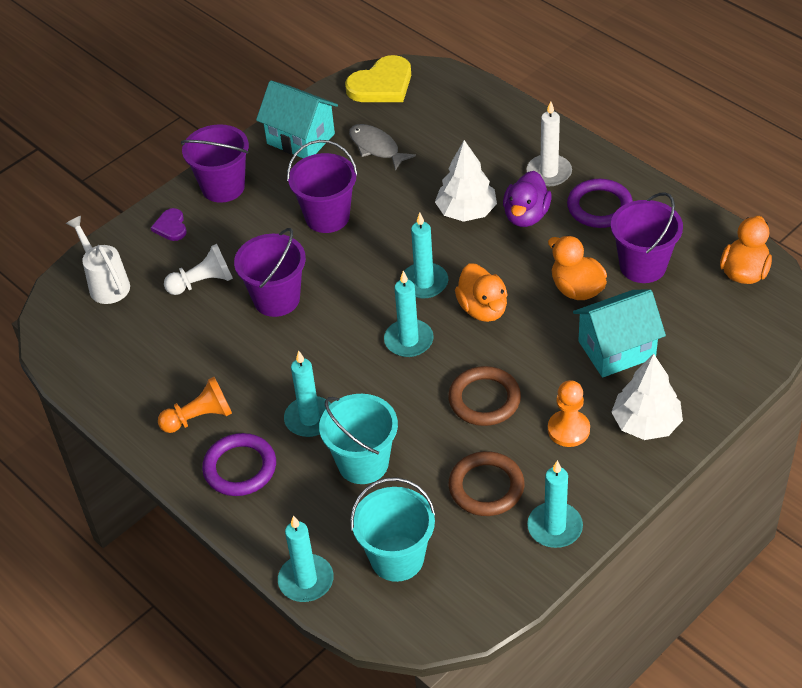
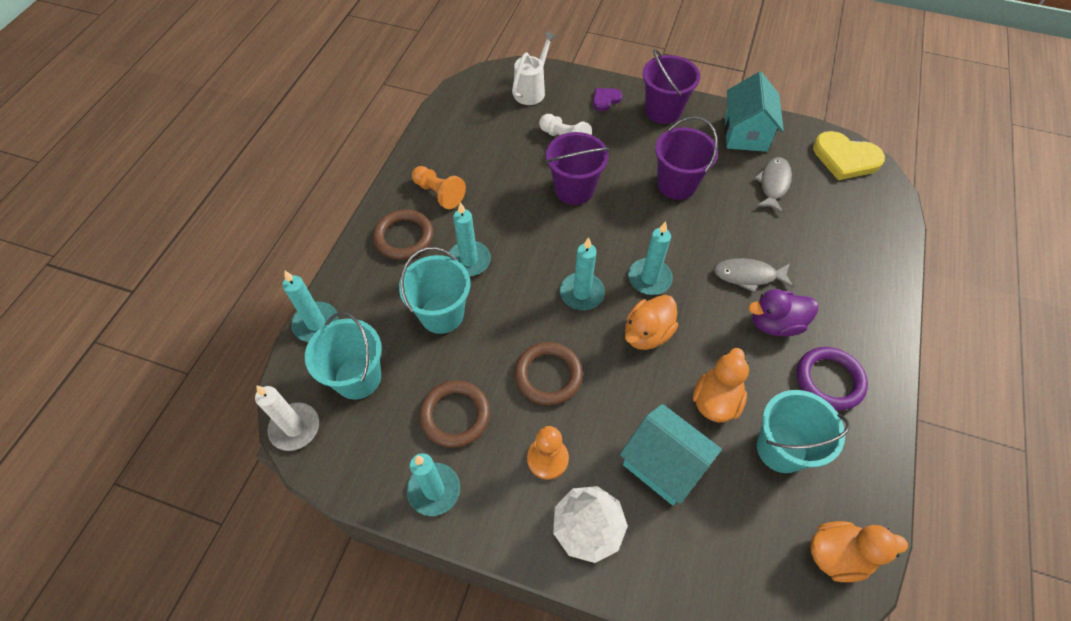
camera: 60 degrees right, 10 degrees up
purple ring [202,433,276,496] -> brown ring [373,209,433,260]
white tree [435,140,497,222] -> grey fish [714,258,793,293]
white candle [526,101,572,186] -> white candle moved to [255,385,319,451]
purple bucket [611,192,683,283] -> turquoise bucket [757,390,850,473]

